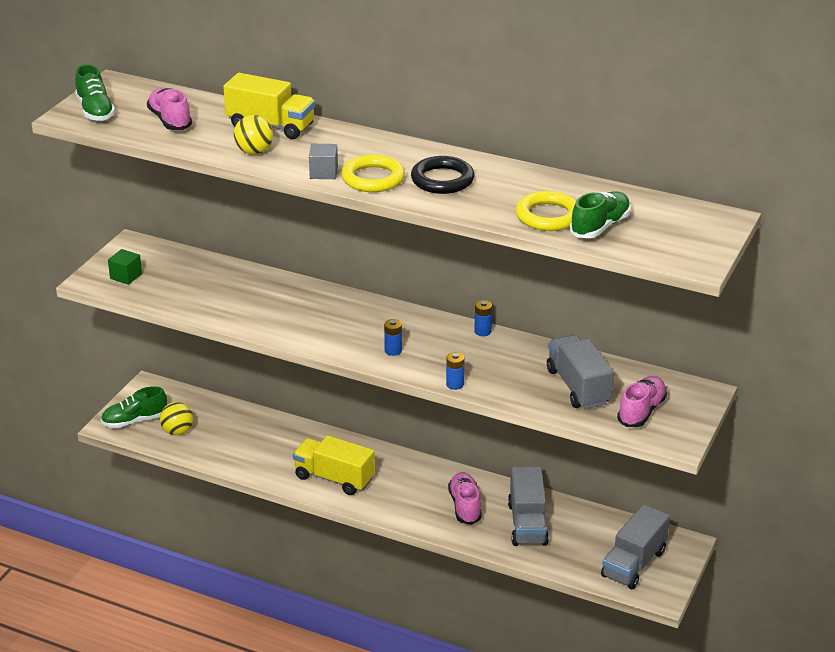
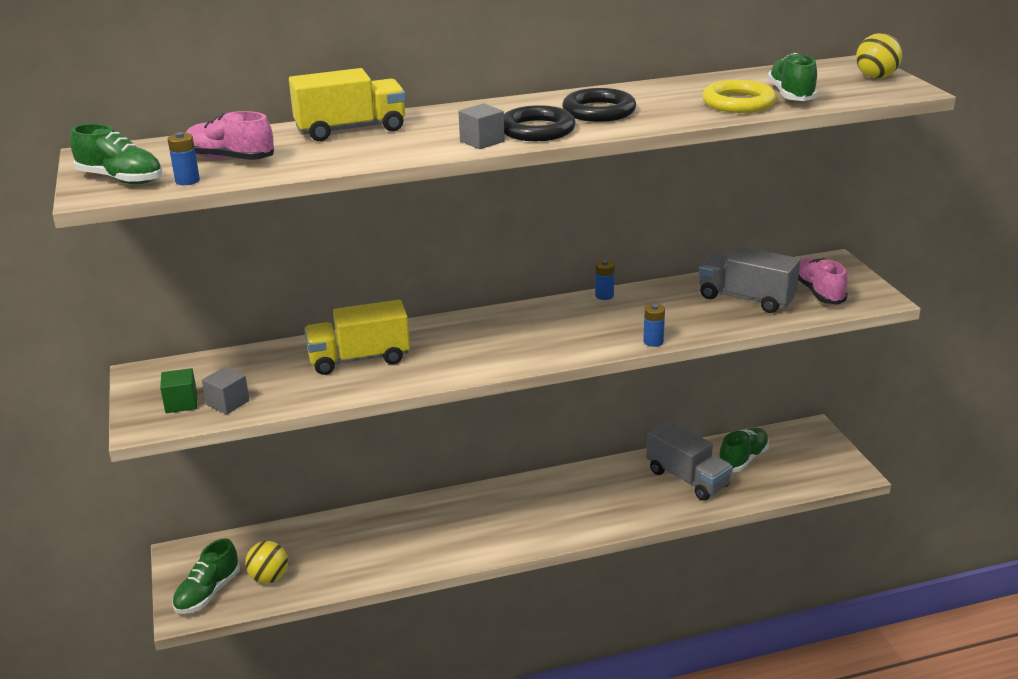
camera: 40 degrees left, 5 degrees down
yellow ball [234,115,273,154] -> yellow ball moved to [856,33,902,79]
yellow truck [293,435,375,495] -> yellow truck moved to [304,300,410,375]
yellow ring [341,154,405,192] -> black ring [504,105,576,141]
blue battery [384,319,402,356] -> blue battery moved to [168,132,200,185]
pink shoe [448,472,482,525] -> none
grey truck [601,504,670,589] -> none
none -> grey cube [202,367,249,414]
none -> green shoe [719,428,769,472]

